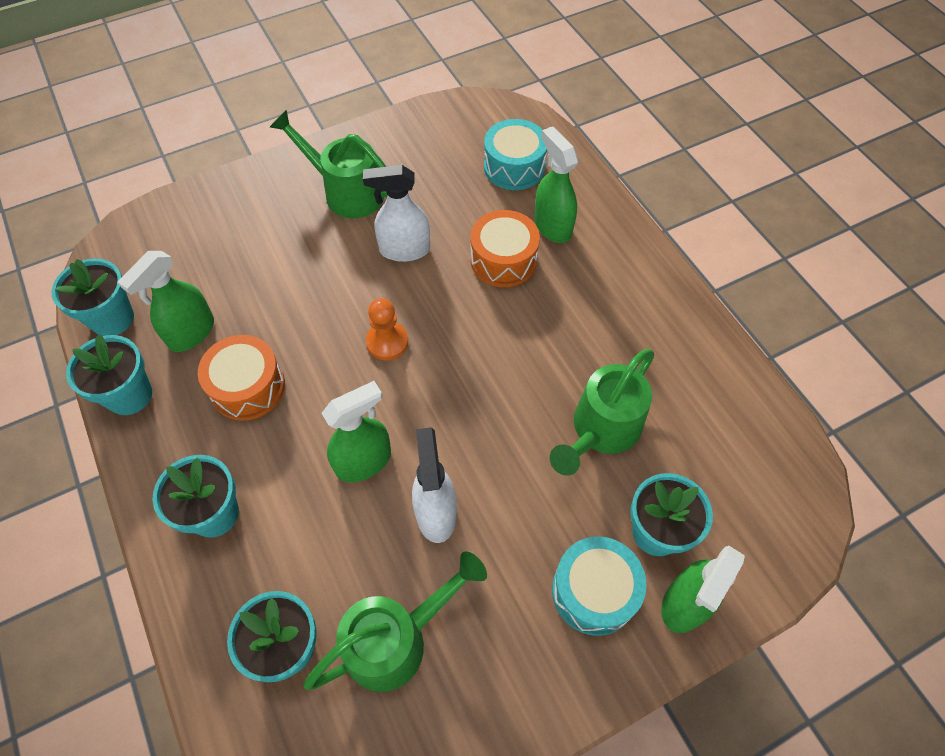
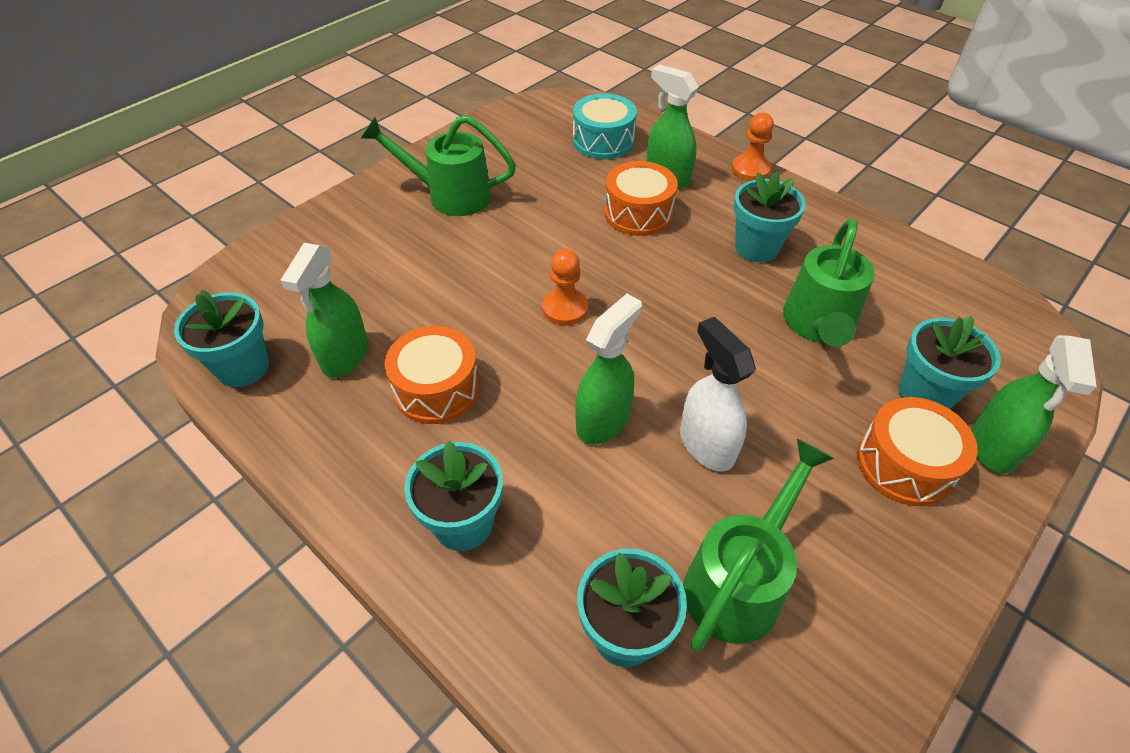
camera: 20 degrees left, 10 degrees down
turquoise flower pot [66,334,152,415] -> turquoise flower pot moved to [733,172,806,262]
white spray bottle [363,165,430,262] -> none
turquoise drum [552,536,647,636] -> orange drum [857,397,978,506]
none -> orange pawn [732,112,774,181]

